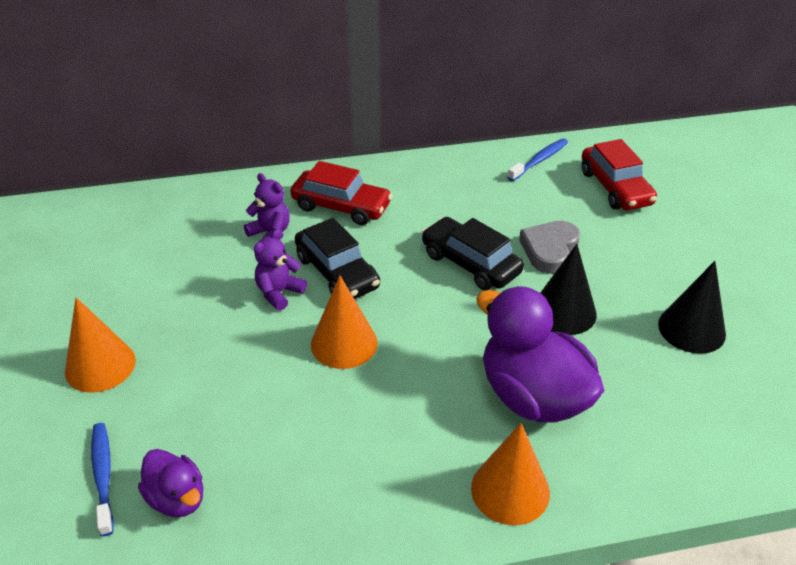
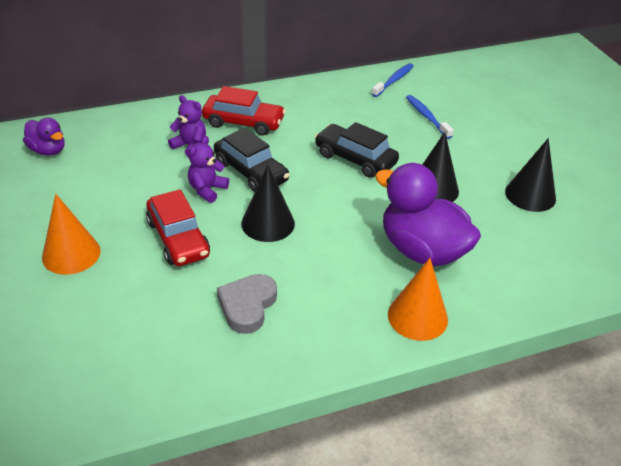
camera: 10 degrees left, 0 degrees up
blue toothbrush [91,423,114,537] -> blue toothbrush moved to [406,95,453,139]
purple duck [138,449,204,517] -> purple duck moved to [23,117,65,156]
orange cone [311,275,378,369] -> black cone [241,165,295,242]
grey heart [519,221,580,274] -> grey heart moved to [217,274,277,334]
red car [582,139,657,210] -> red car moved to [146,189,210,266]

